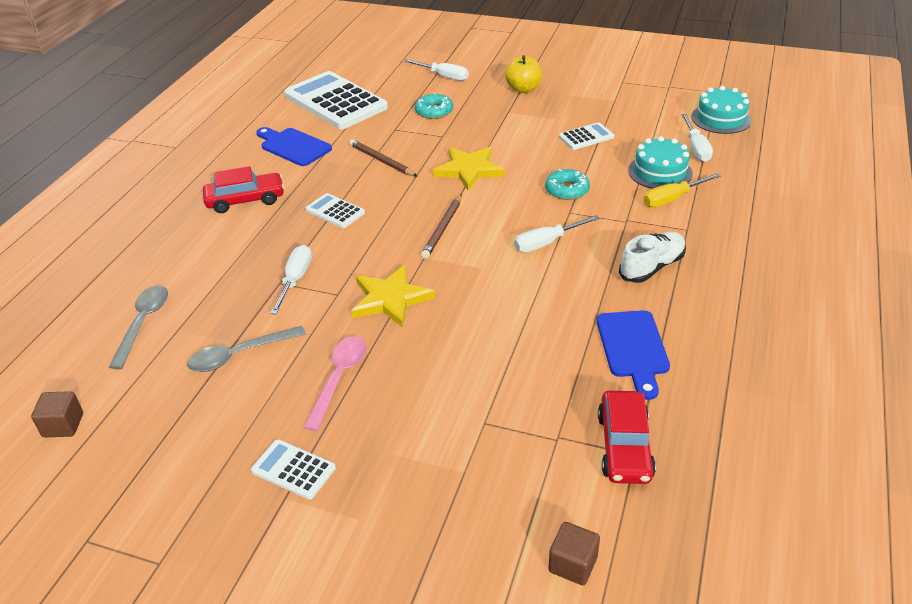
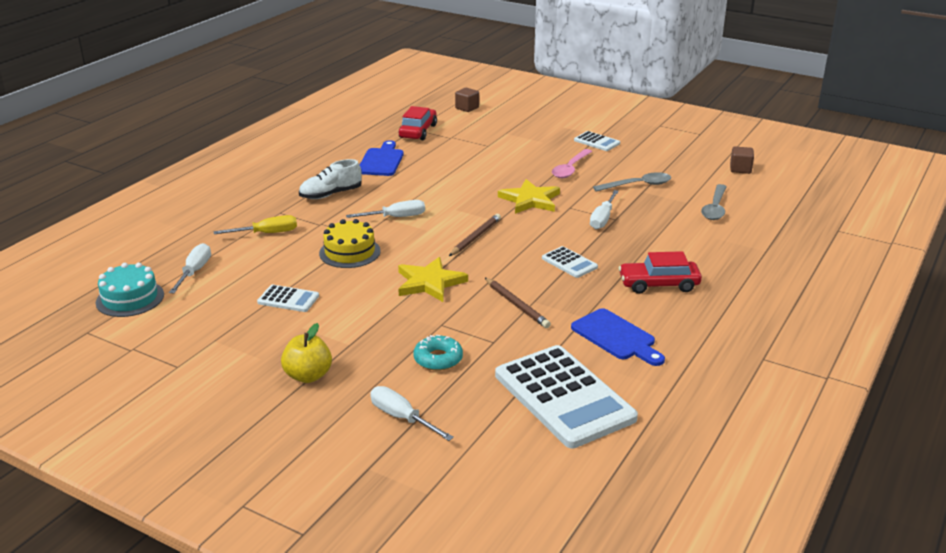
camera: 170 degrees left, 10 degrees down
turquoise donut [545,169,590,200] -> yellow cake [319,219,381,268]
white calculator [559,122,614,150] -> white calculator turned 150 degrees counterclockwise [257,285,319,312]
turquoise cake [628,136,693,189] -> none

